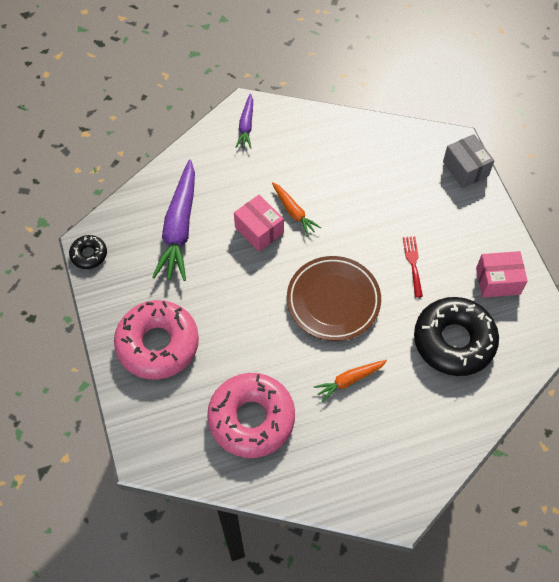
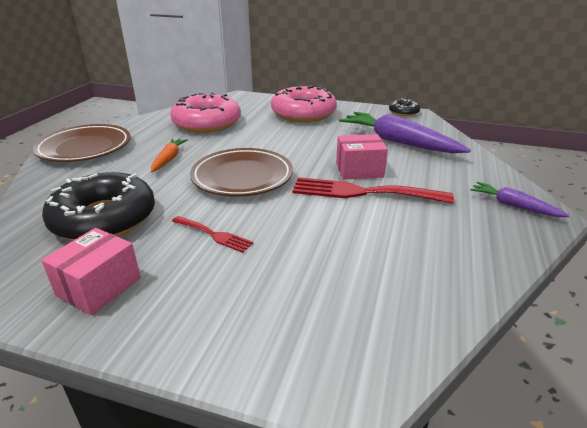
camera: 125 degrees right, 30 degrees down
orange carrot [272,182,321,236] -> red fork [292,177,454,204]
grey box [443,134,494,188] -> none
none -> brown plate [33,124,131,162]

